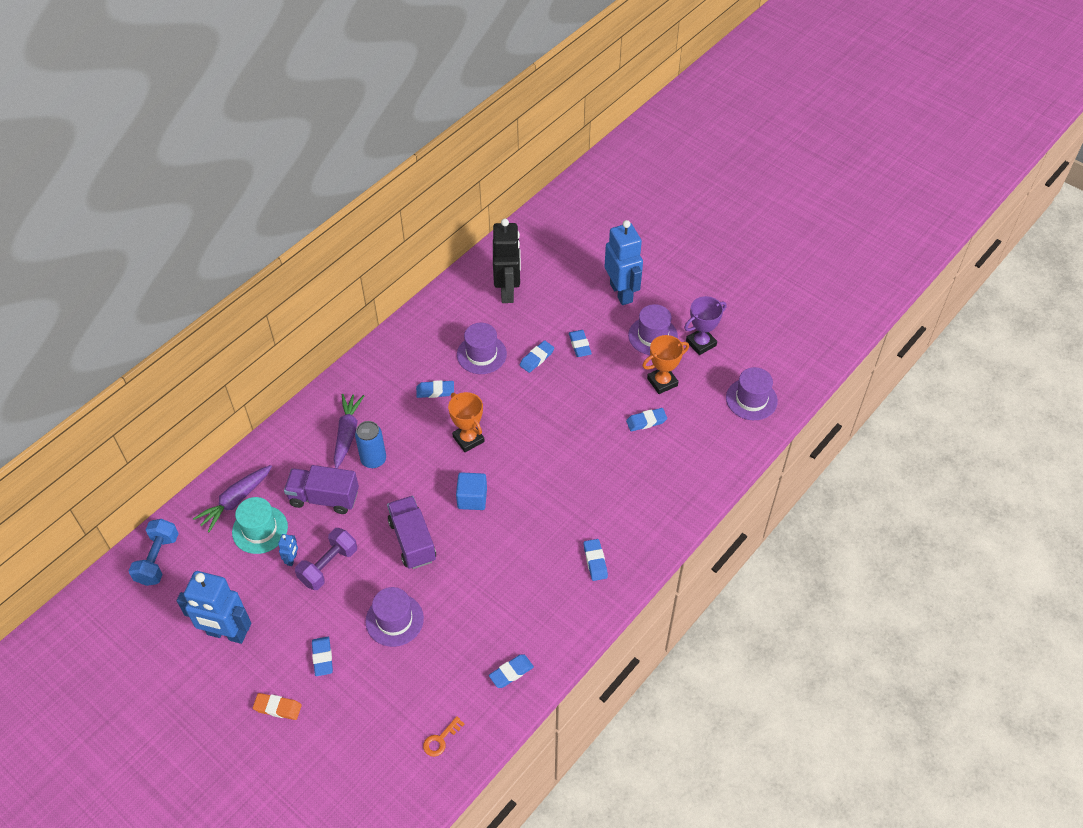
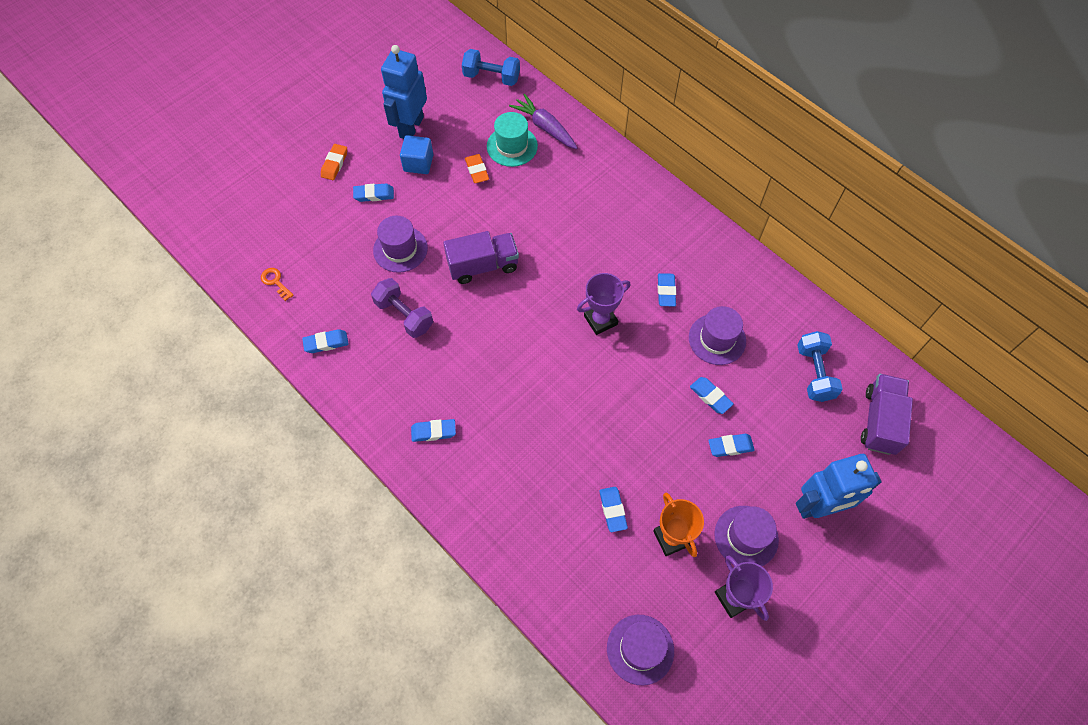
camera: 95 degrees right, 10 degrees up
blue robot [278,534,298,566] -> orange eraser [465,154,489,183]
purple truck [284,465,359,514] -> purple truck moved to [861,374,913,455]
purple dumbbell [295,528,357,590] -> purple dumbbell moved to [371,278,433,338]
purple carrot [334,394,364,468] -> none
blue can [355,421,386,468] -> none
orange trophy [448,392,485,452] -> purple trophy [577,273,631,335]
blue cube [456,473,487,510] -> blue cube moved to [400,135,433,174]
blue eraser [489,655,534,688] -> blue eraser turned 75 degrees counterclockwise [302,329,349,353]
black robot [493,219,521,303] -> blue dumbbell [797,331,843,402]

